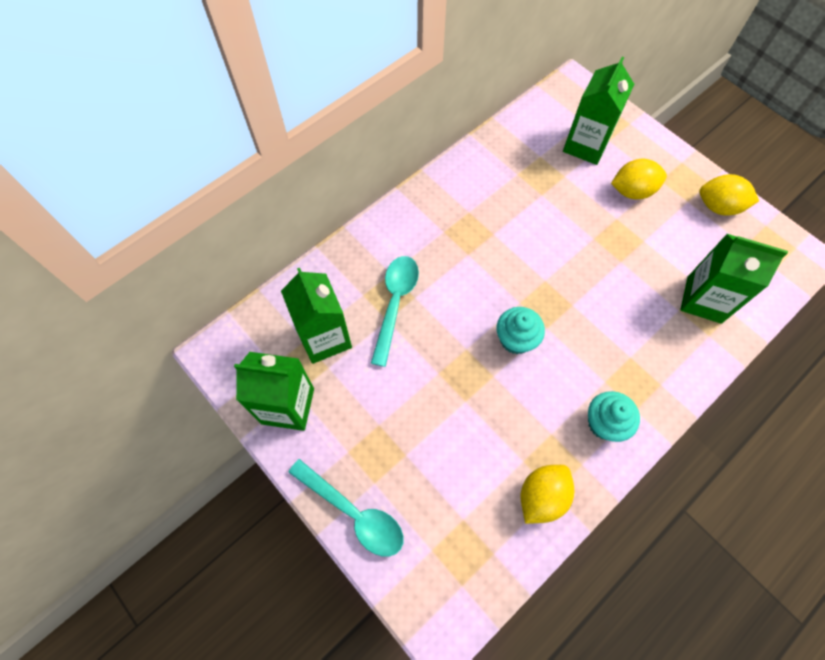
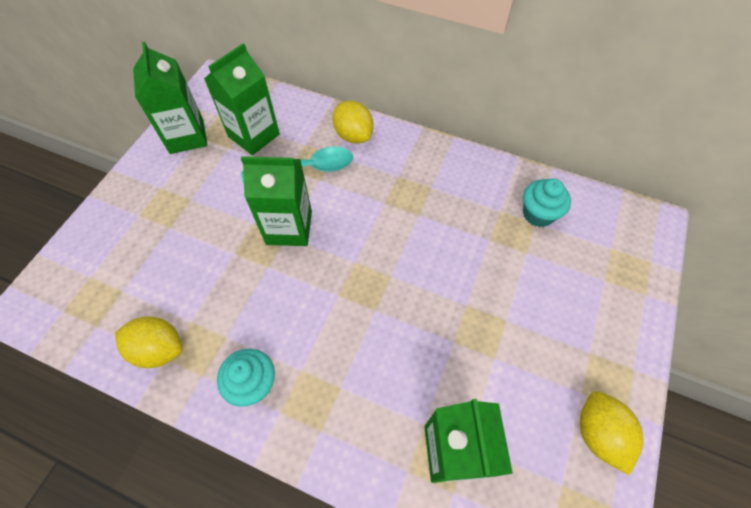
camera: 65 degrees right, 5 degrees down
turquoise spoon [288,459,404,557] -> none
turquoise cupcake [496,307,545,354] -> turquoise cupcake moved to [523,178,571,227]
green carton [563,57,634,165] -> green carton moved to [241,156,312,246]
yellow lemon [611,159,667,200] -> yellow lemon moved to [333,100,374,144]

